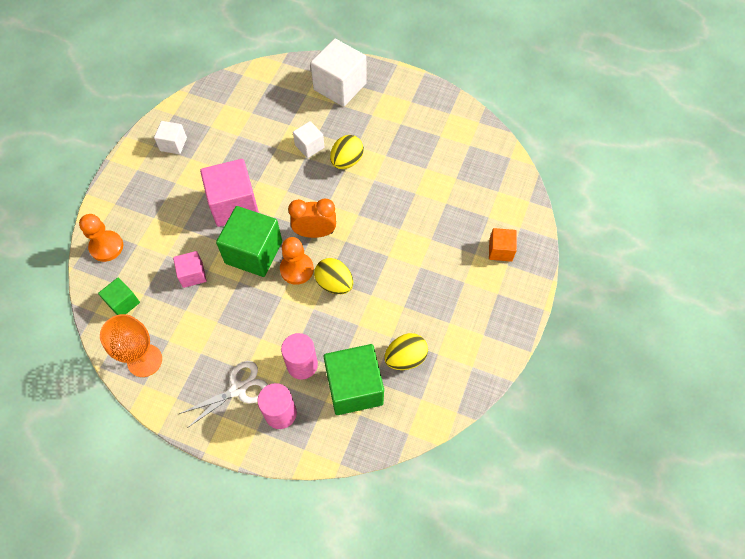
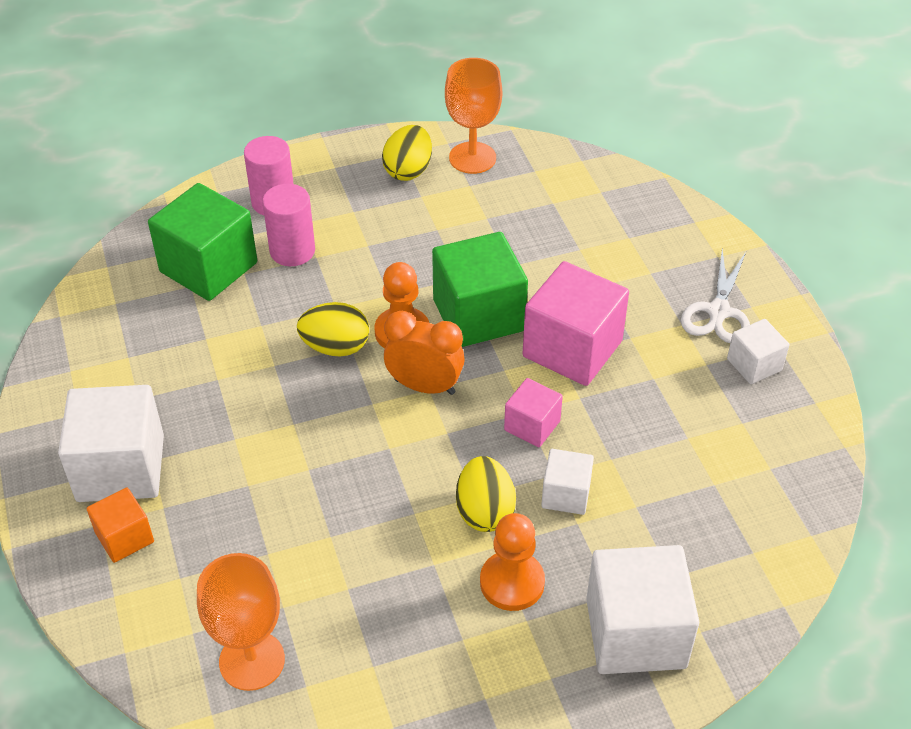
camera: 140 degrees right, 15 degrees down
orange pawn [79,214,123,262] -> orange pawn moved to [480,513,545,611]
green cube [98,278,140,315] -> none
pink cube [173,251,207,288] -> pink cube moved to [504,378,563,447]
white scissors [179,361,268,428] -> white scissors moved to [681,248,750,343]
orange clock [288,198,336,238] -> orange clock turned 120 degrees counterclockwise [384,311,465,395]
yellow egg [384,333,428,370] -> yellow egg moved to [382,125,432,181]
none -> white cube [58,385,164,502]
none -> orange goblet [197,553,285,691]

